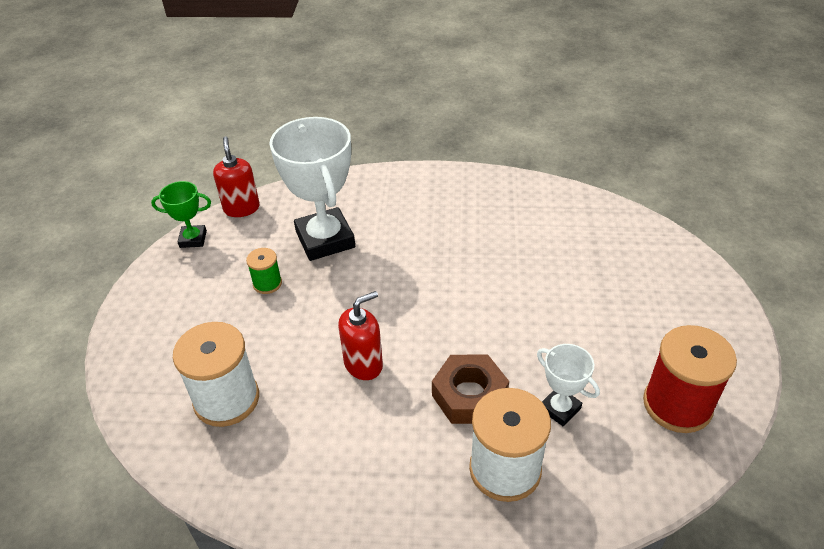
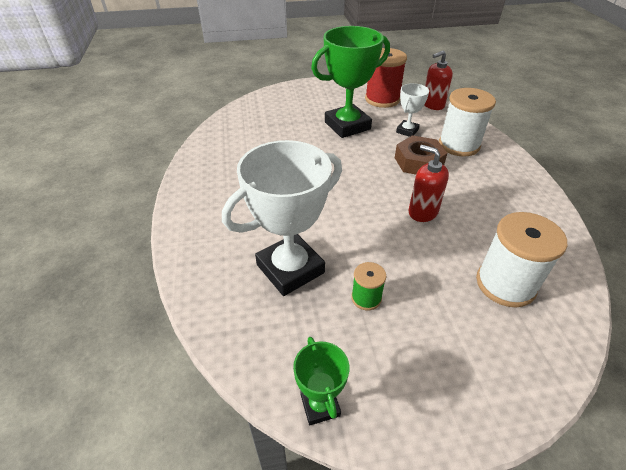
camera: 105 degrees left, 0 degrees up
red soap dispenser [213,137,260,217] -> red soap dispenser moved to [424,50,453,110]
none -> green trophy [311,26,390,138]

